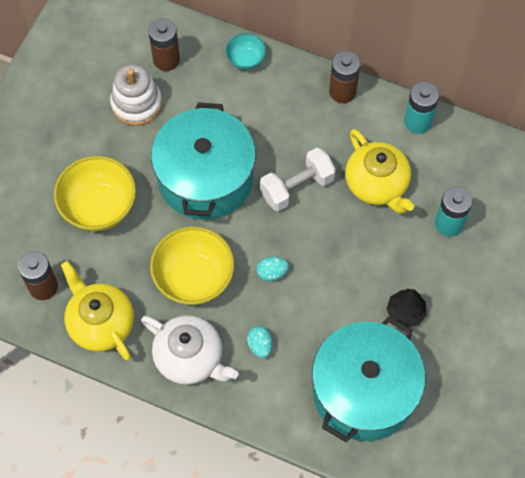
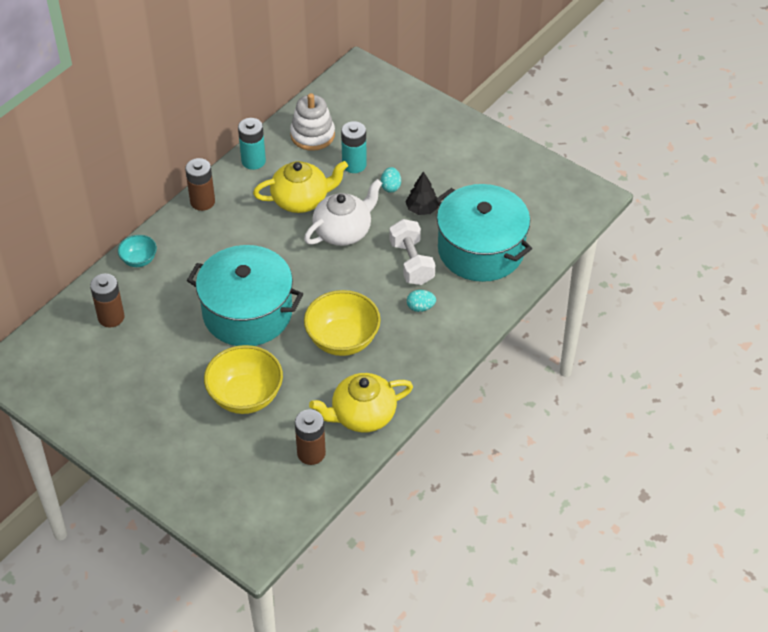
camera: 75 degrees left, 15 degrees down
white stacking toy [110,64,162,126] -> white stacking toy moved to [290,93,335,151]
white teapot [141,315,239,384] -> white teapot moved to [304,179,382,246]
turquoise egg [256,256,289,281] -> turquoise egg moved to [381,167,401,193]
white dumbbell [260,148,336,211] -> white dumbbell moved to [389,219,435,285]

